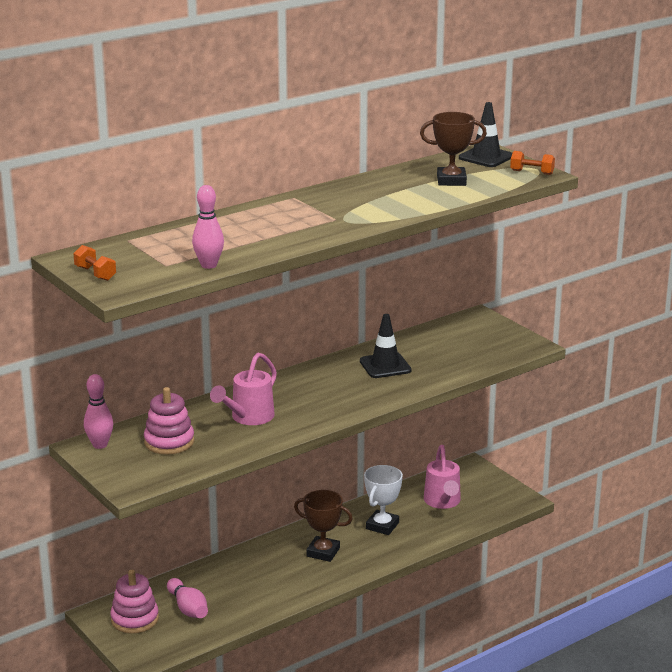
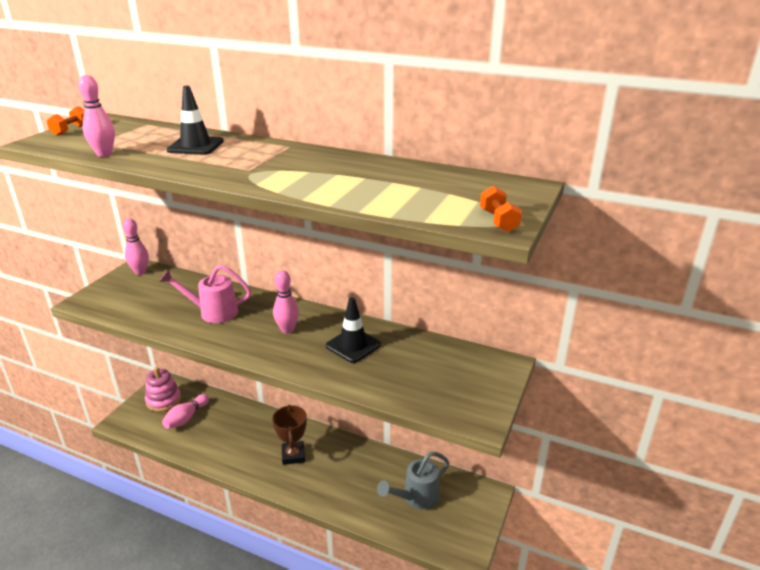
camera: 60 degrees right, 5 degrees up
pink stacking toy [144,387,194,455] -> none
white trophy [364,465,403,535] -> none
brown trophy [420,112,487,186] -> none
pink watering can [424,445,461,509] -> grey watering can [377,452,449,509]
black traffic cone [459,102,512,167] -> black traffic cone moved to [167,86,224,155]
none -> pink bowling pin [273,270,299,334]

